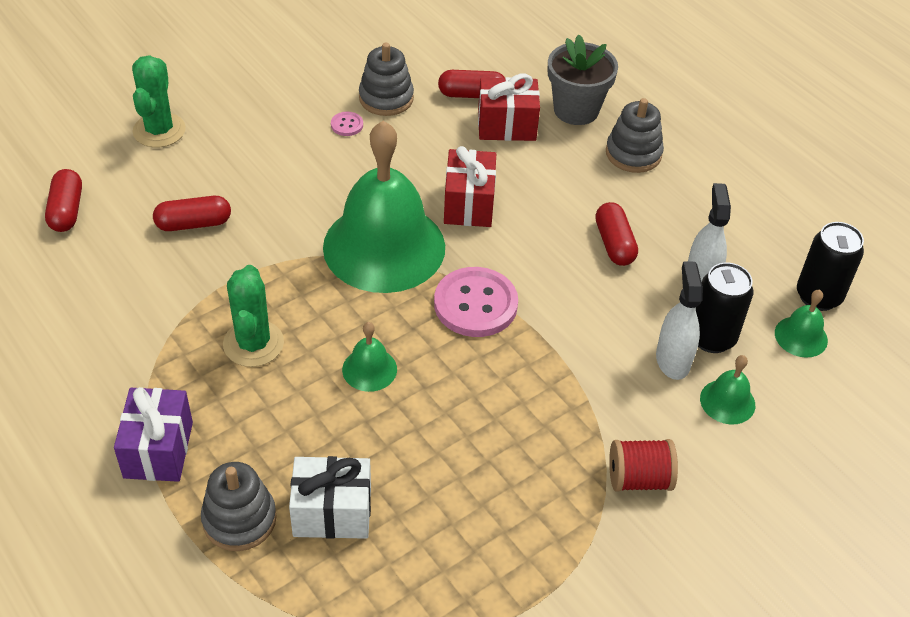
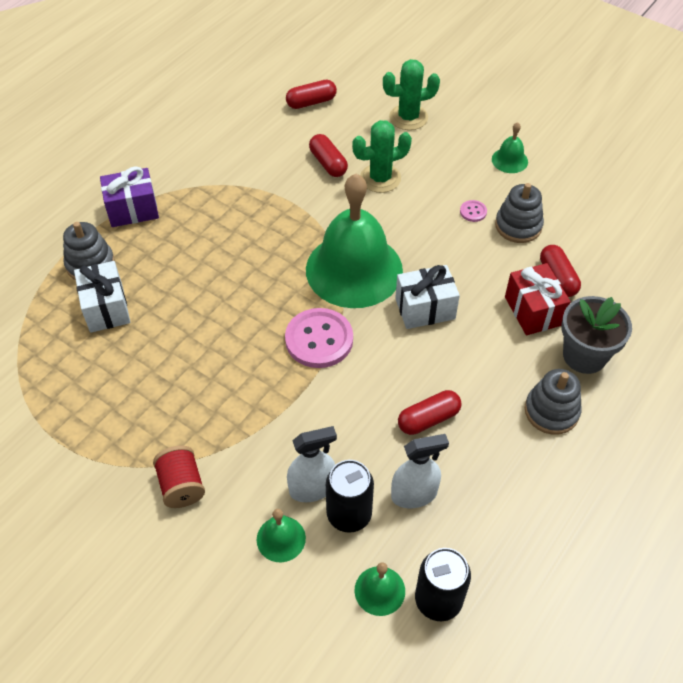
camera: 75 degrees right, 5 degrees up
green cactus [223,265,284,367] -> green cactus moved to [352,120,412,193]
green bell [342,322,397,392] -> green bell moved to [492,122,528,173]
red gift [444,146,496,227] -> white gift [395,265,460,329]

